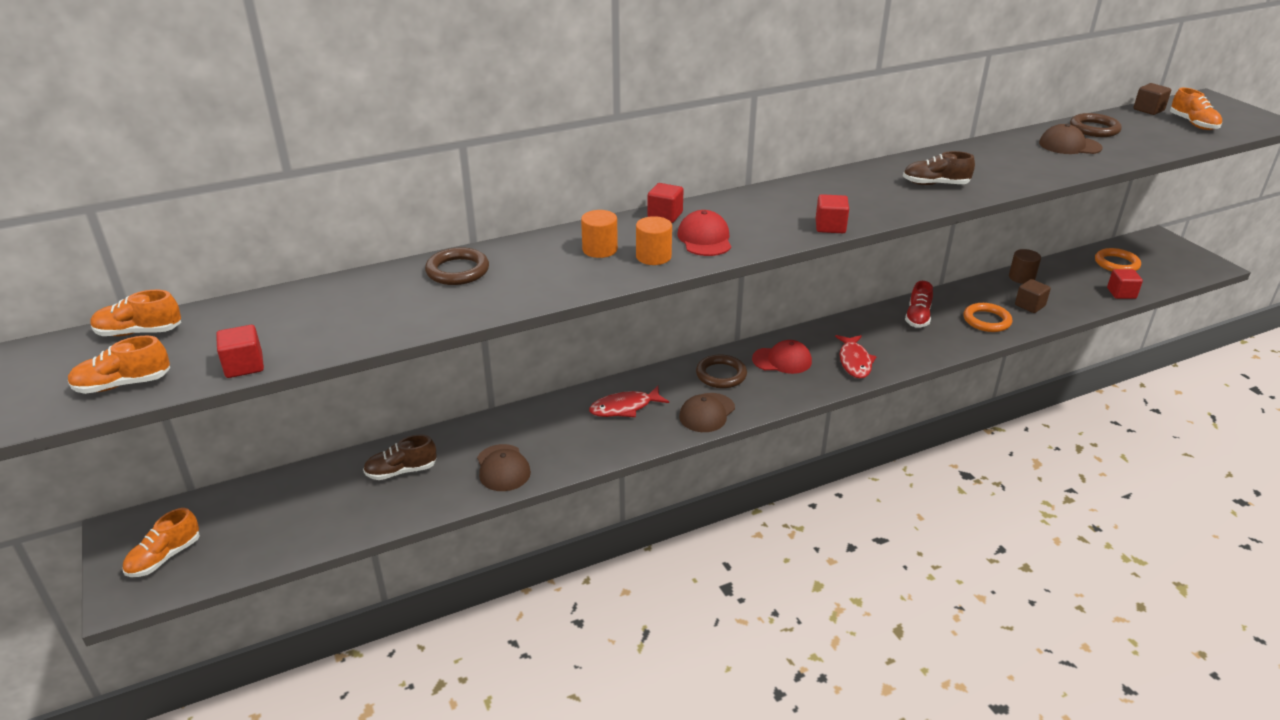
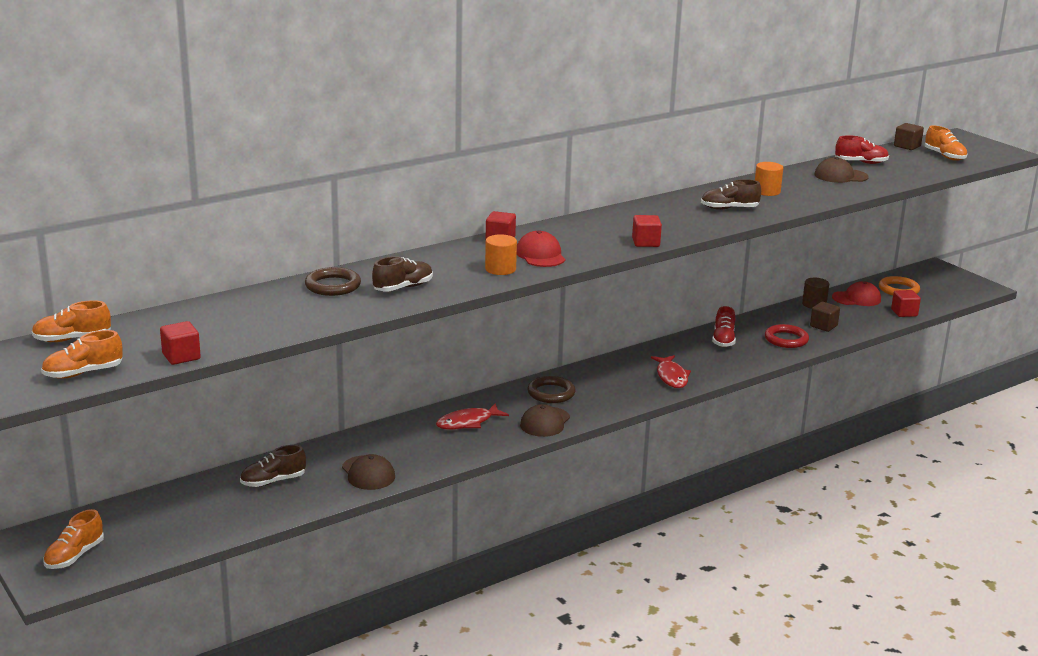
camera: 10 degrees left, 10 degrees down
orange cylinder [581,210,618,258] -> orange cylinder moved to [755,162,783,196]
red cap [752,340,812,374] -> red cap moved to [832,281,881,306]
orange ring [963,303,1012,332] -> red ring [765,324,809,348]
brown ring [1070,113,1122,137] -> red shoe [835,135,889,164]
none -> brown shoe [372,256,433,291]

